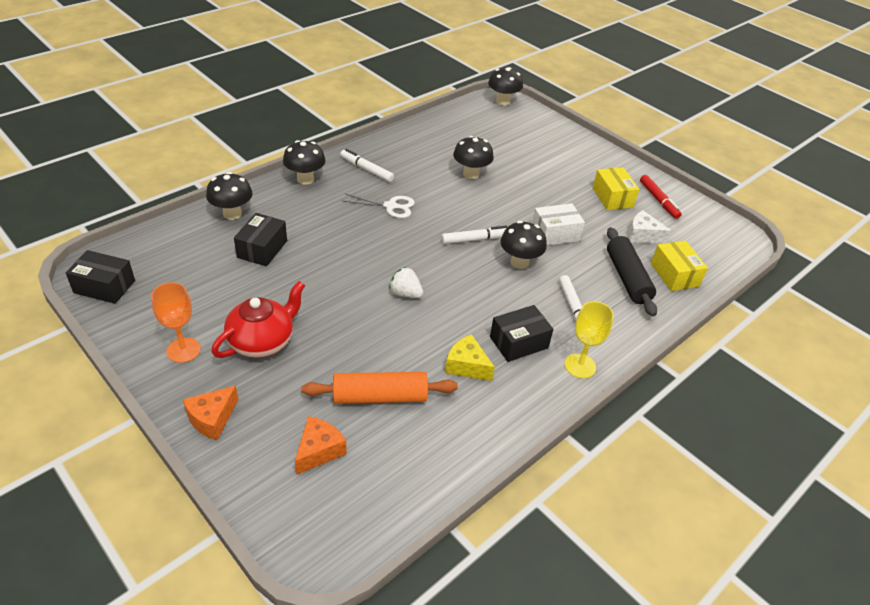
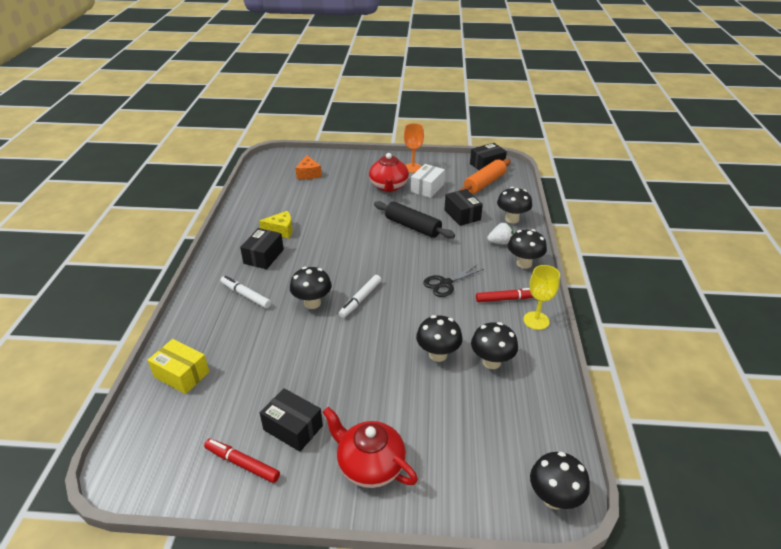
camera: 140 degrees right, 5 degrees down
orange cheese [183,385,239,440] -> none
orange rolling pin [301,372,458,404] -> orange rolling pin moved to [459,159,511,194]
white marker [340,149,394,182] -> red marker [476,288,534,302]
white scissors [343,194,415,218] -> black scissors [423,264,484,297]
white strawberry [389,267,423,298] -> white strawberry moved to [487,223,513,245]
white box [532,203,585,246] -> white box moved to [411,164,445,198]
yellow goblet [565,301,614,378] -> yellow goblet moved to [523,265,560,330]
yellow box [592,167,639,210] -> black box [260,388,323,452]
black rolling pin [607,227,657,317] -> black rolling pin moved to [374,201,455,239]
white cheese [628,210,672,244] -> none
none -> red teapot [323,407,418,488]
none -> black mushroom [471,322,518,369]

